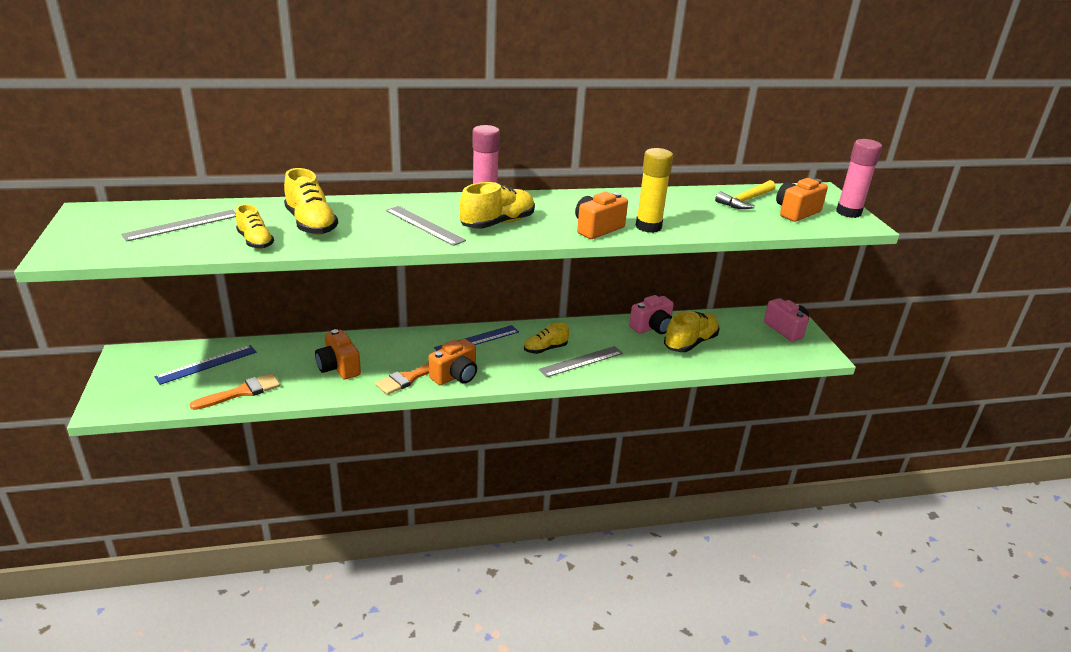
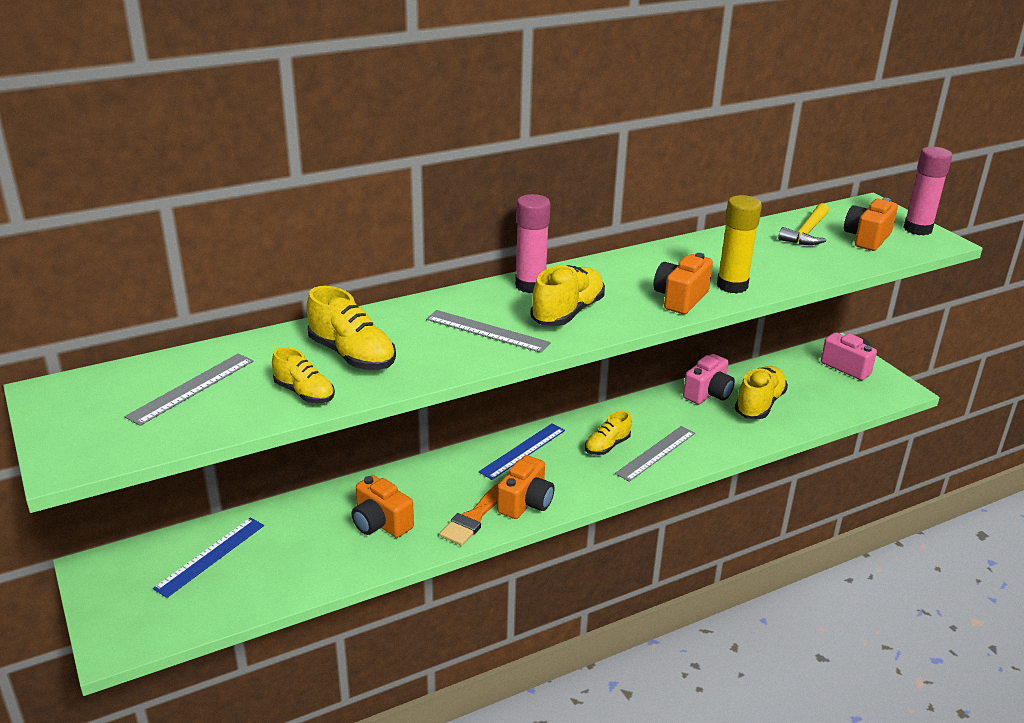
camera: 15 degrees left, 0 degrees up
orange brush [189,373,280,410] -> none

